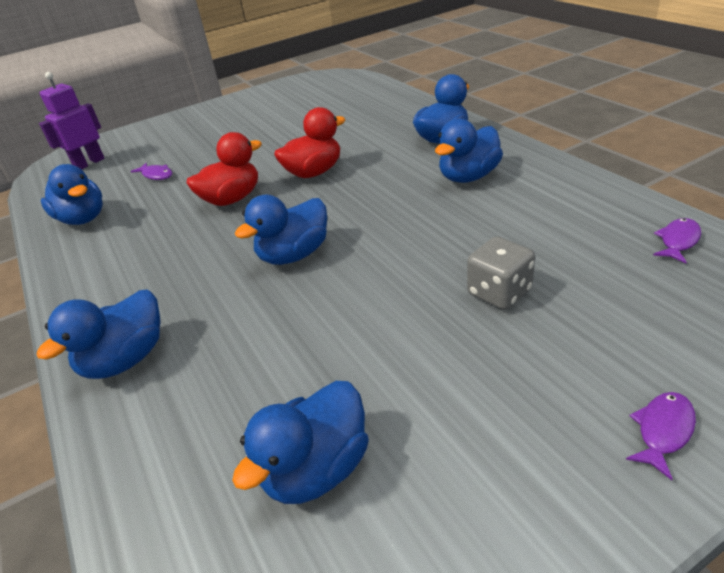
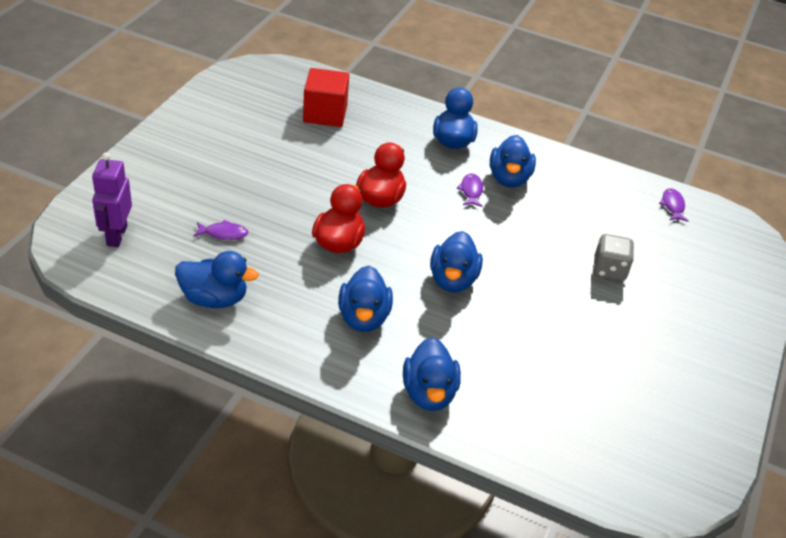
camera: 45 degrees left, 5 degrees up
blue duck [232,381,369,504] -> blue duck moved to [338,266,393,332]
purple fish [626,392,696,480] -> purple fish moved to [457,174,483,207]
none -> red cube [303,68,349,127]

